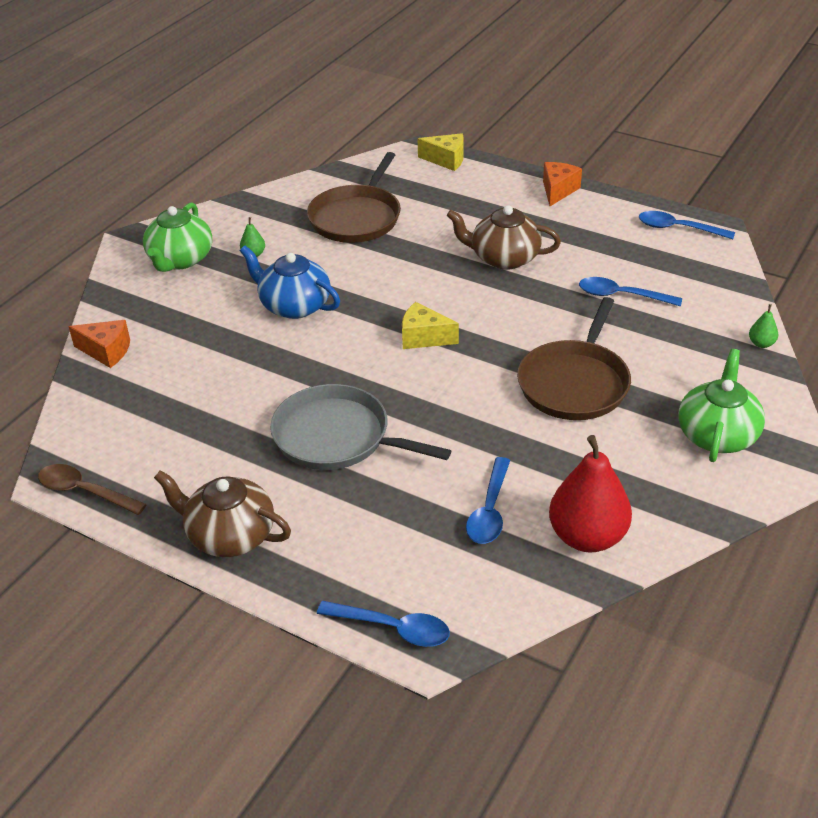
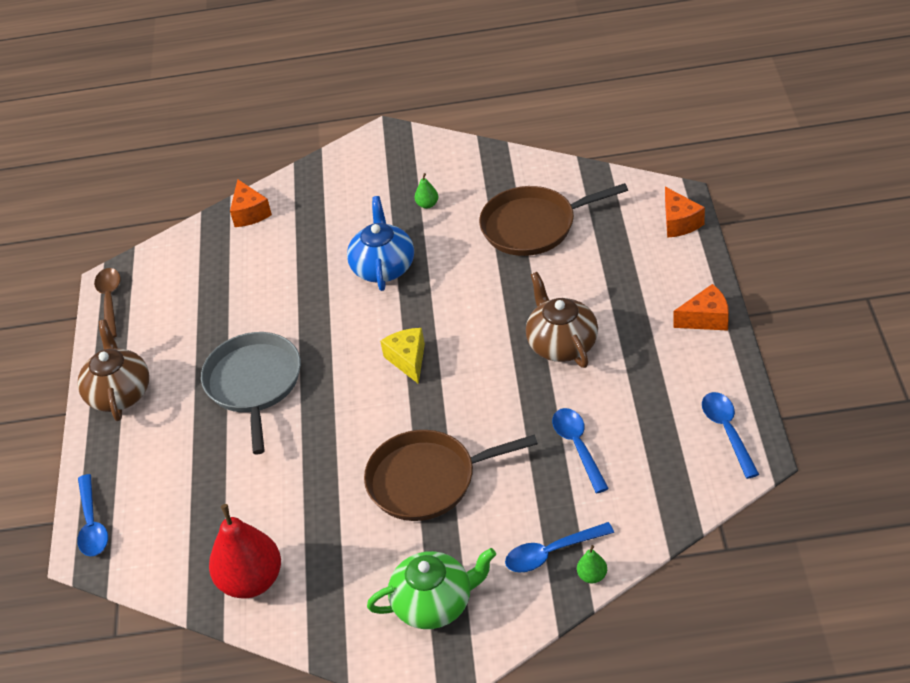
camera: 60 degrees right, 5 degrees up
green teapot [143,202,212,272] -> none
yellow cheese [418,133,464,171] -> orange cheese [665,187,705,238]
blue spoon [466,457,510,544] -> blue spoon moved to [505,522,614,572]

